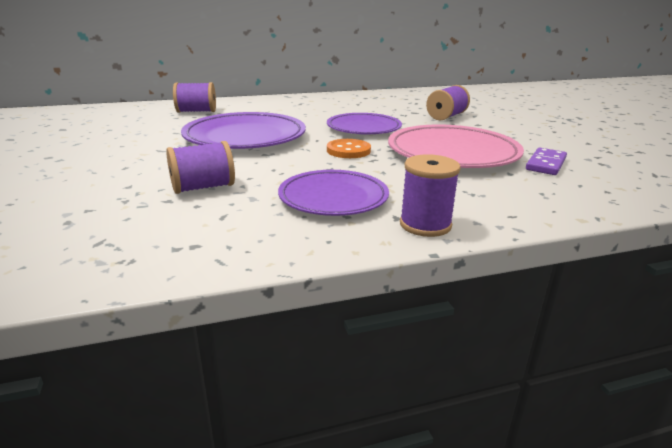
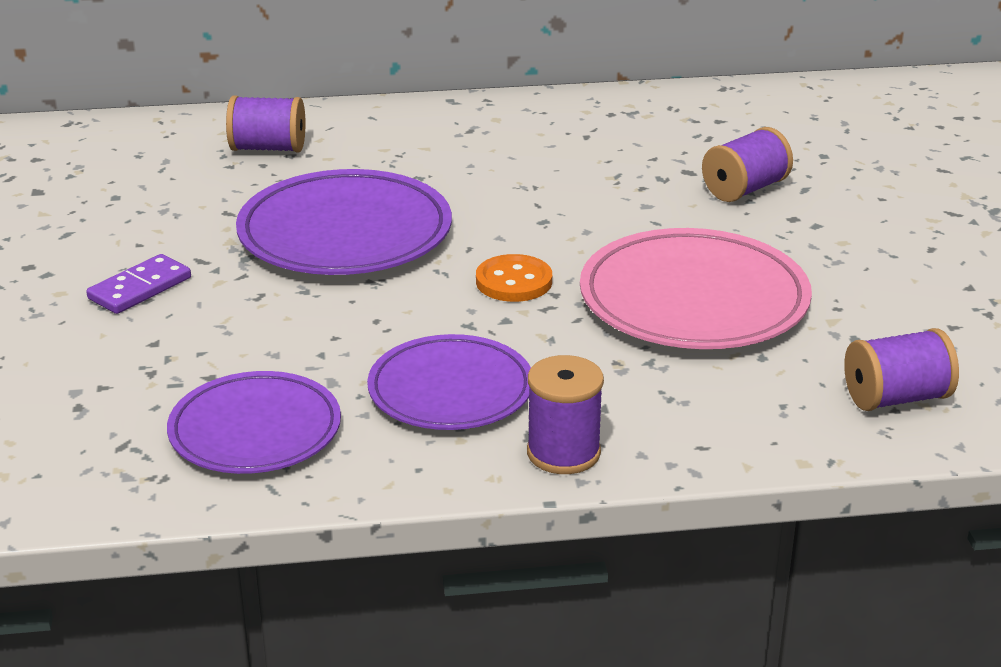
camera: 10 degrees right, 5 degrees up
purple spool [166,141,235,194] -> purple spool moved to [844,328,959,411]
purple plate [327,113,402,135] -> purple plate moved to [167,371,341,474]
purple domino [526,148,567,175] -> purple domino moved to [86,254,191,314]

